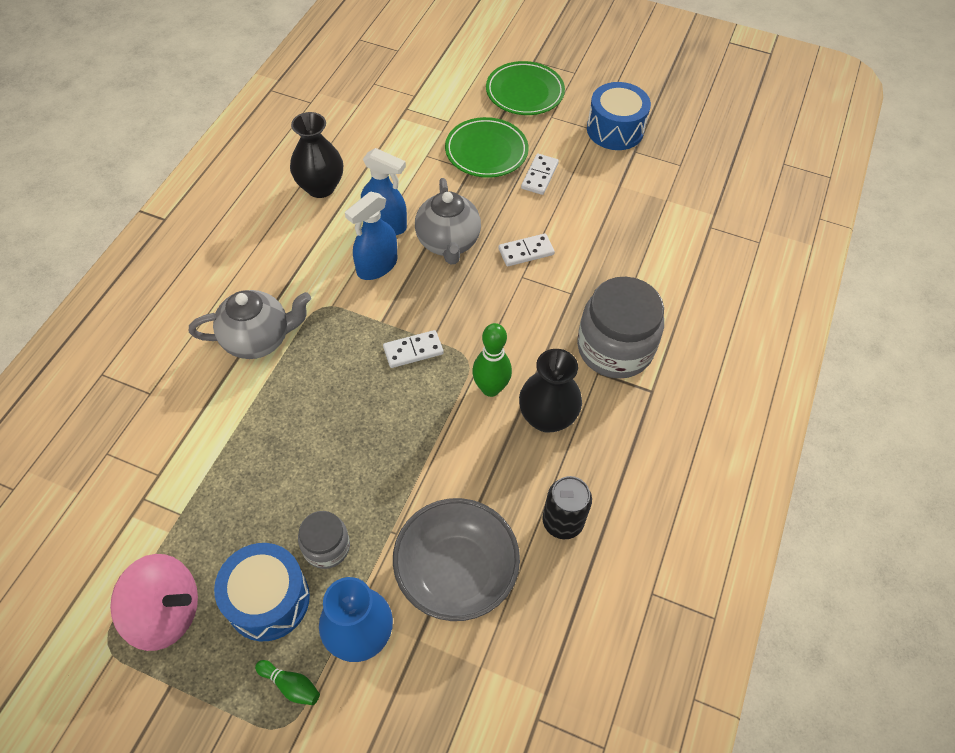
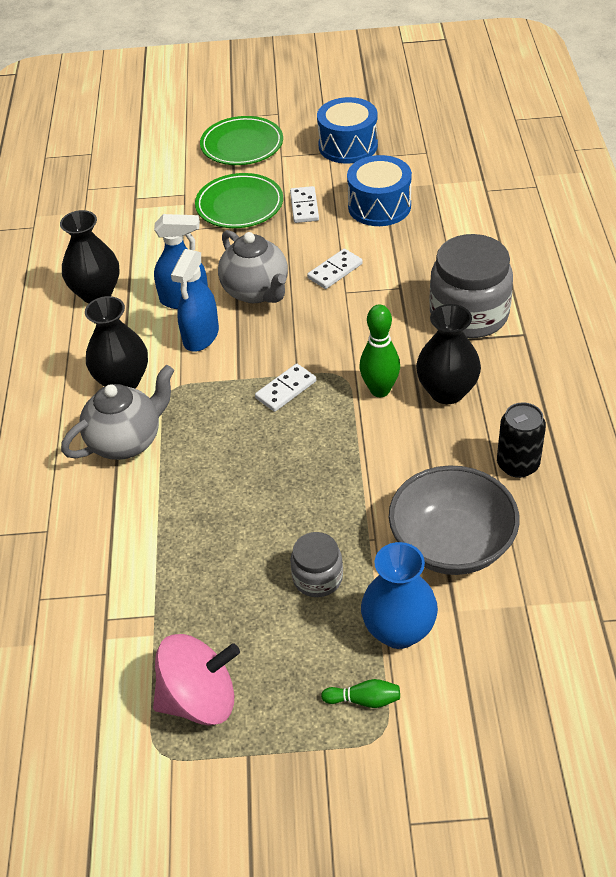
camera: 20 degrees left, 10 degrees down
blue drum [214,543,310,641] -> blue drum moved to [347,155,412,226]
none -> black vase [85,296,148,388]

